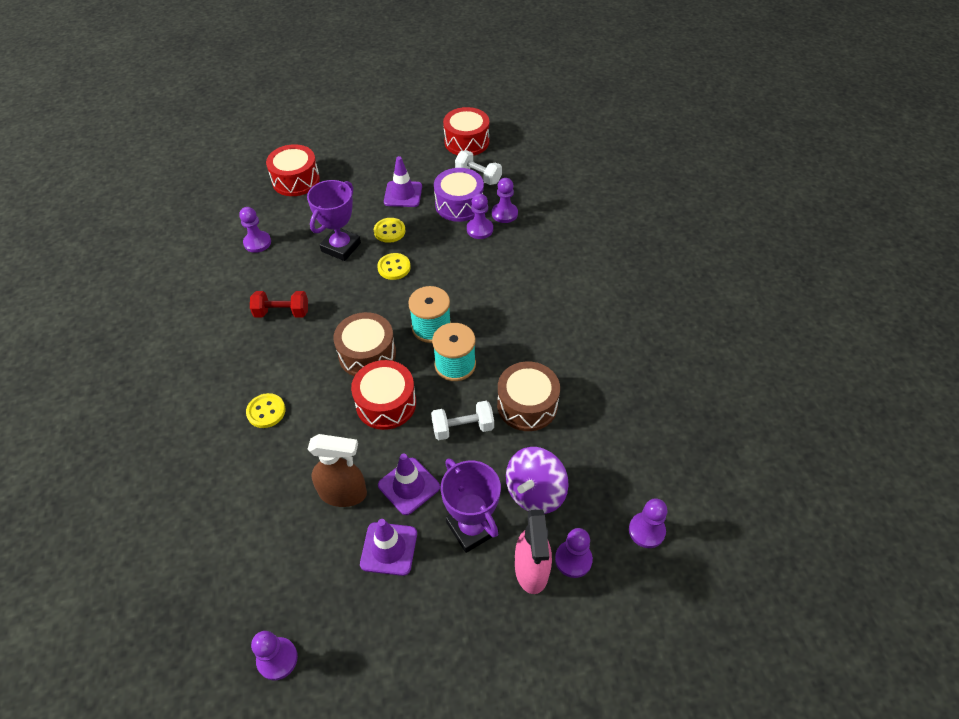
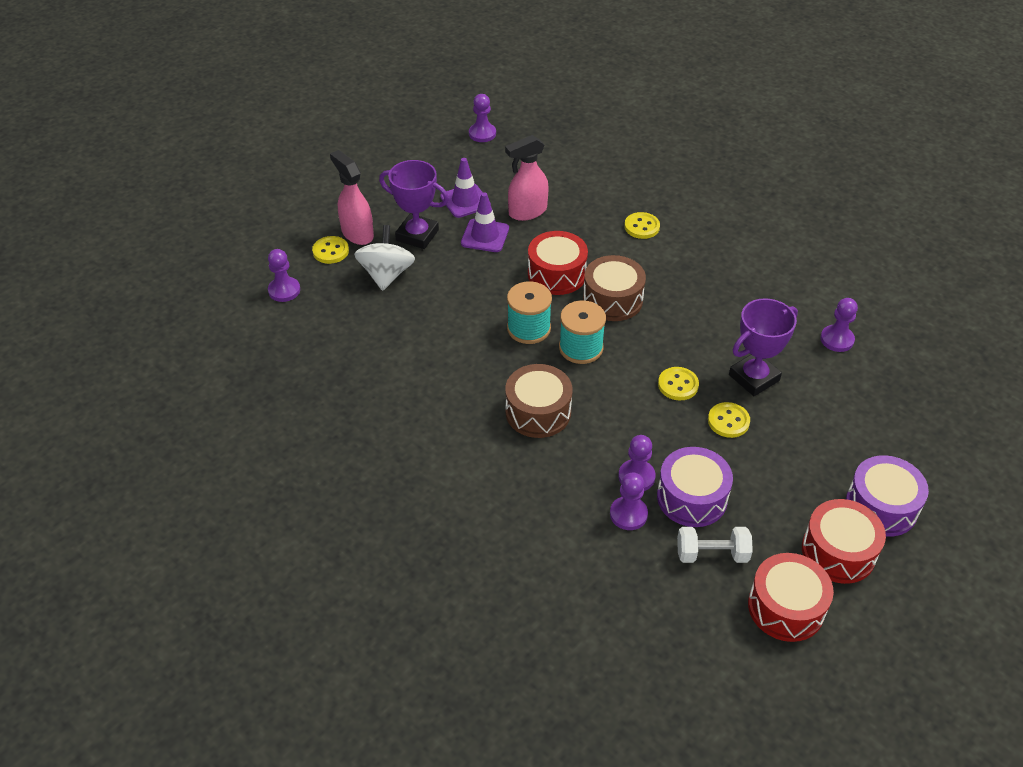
camera: 145 degrees right, 5 degrees down
red dumbbell [250,291,308,318] -> none
red drum [266,144,320,196] -> red drum moved to [802,499,886,584]
purple trophy [307,180,361,261] -> purple trophy turned 60 degrees clockwise [729,298,798,396]
brown spray bottle [308,434,367,507] -> pink spray bottle [505,135,548,221]
purple traffic cone [384,156,422,207] -> none
white dumbbell [431,401,494,440] -> none
brown drum [497,362,560,431] -> brown drum moved to [505,364,573,438]
purple spinning top [506,447,569,514] -> white spinning top [354,225,415,291]
purple pawn [555,528,593,578] -> yellow button [312,236,349,264]
none -> purple drum [846,455,929,537]

